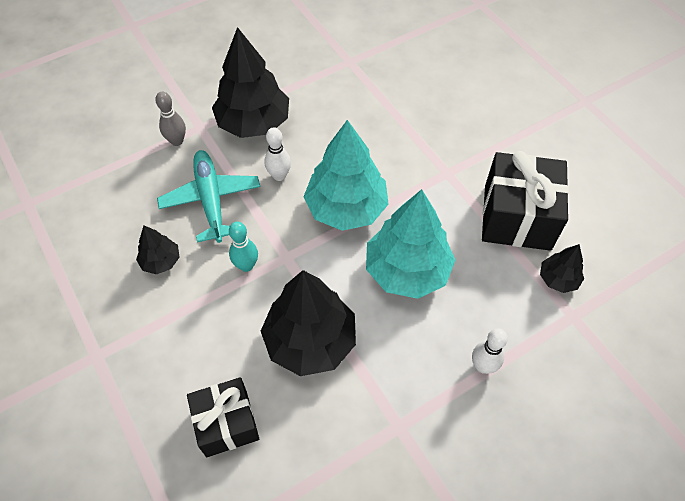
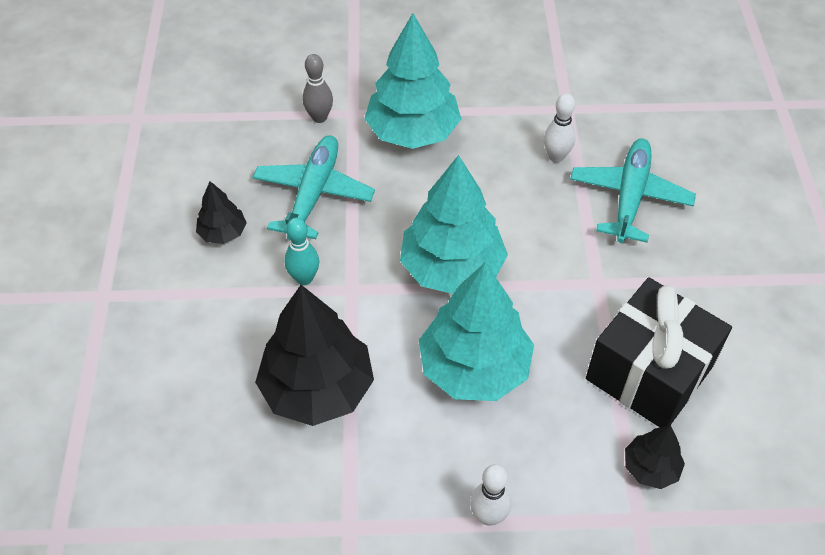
camera: 30 degrees right, 5 degrees down
black gift [187,377,259,457] -> none
black tree [212,27,289,138] -> turquoise tree [364,13,461,149]
white bowling pin [265,127,291,181] -> white bowling pin moved to [544,94,576,162]
none -> turquoise plane [570,138,696,243]

